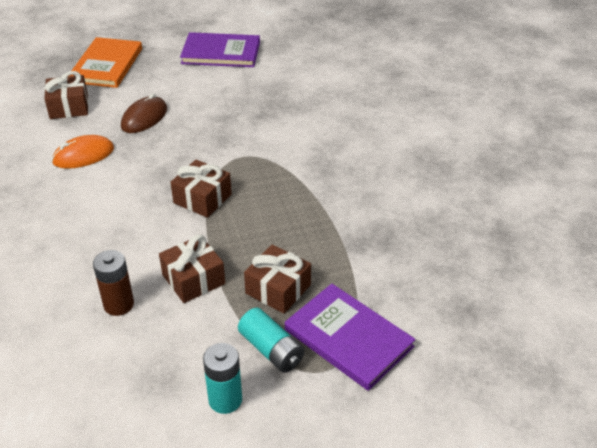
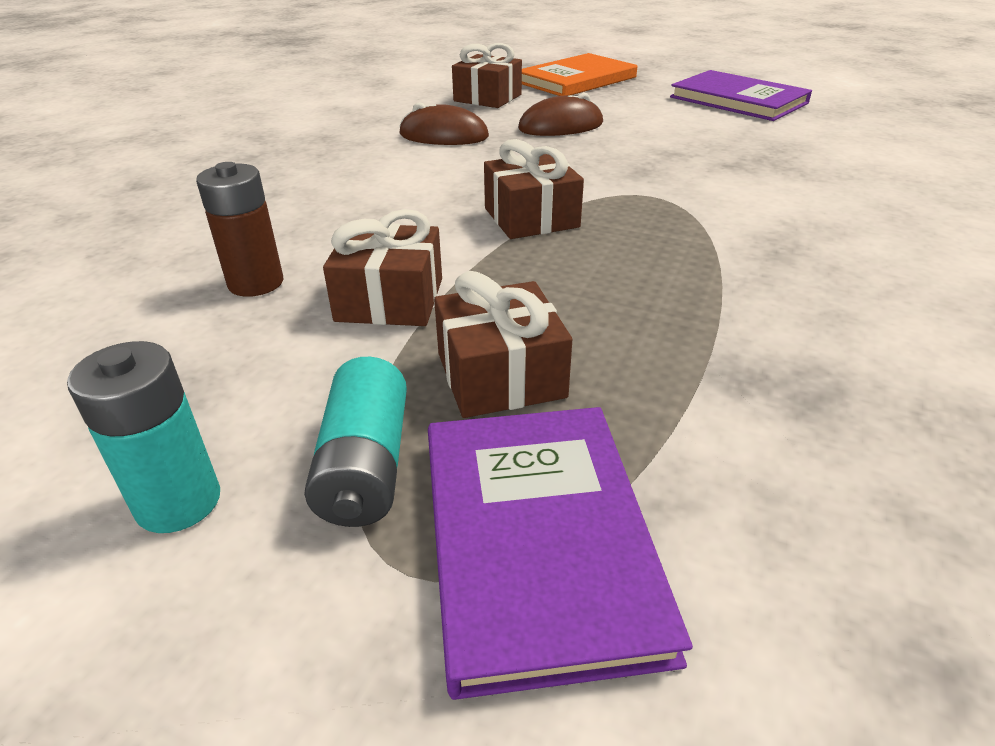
camera: 40 degrees right, 5 degrees down
orange mouse [52,135,114,169] -> brown mouse [399,102,489,145]

